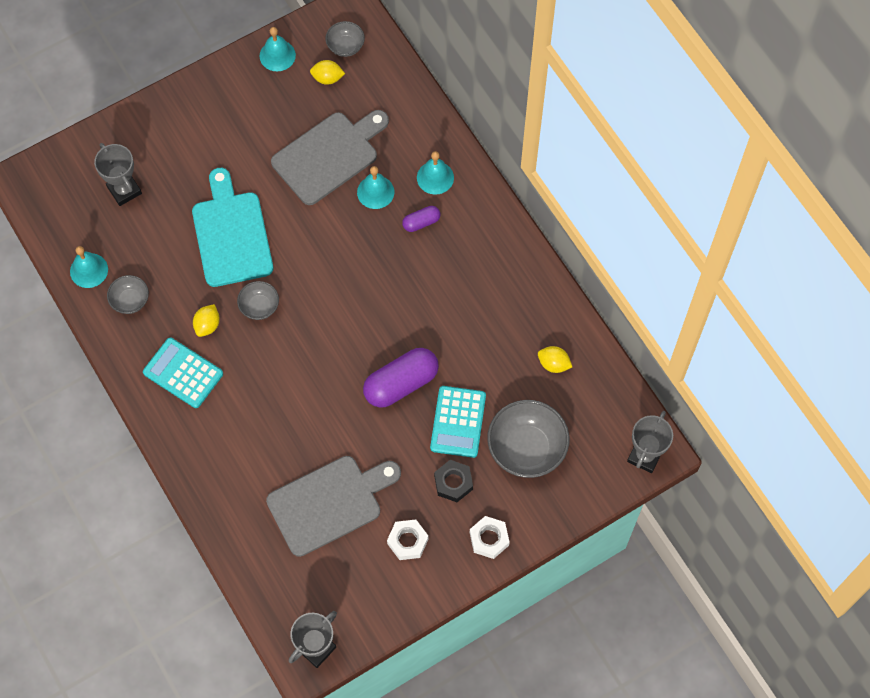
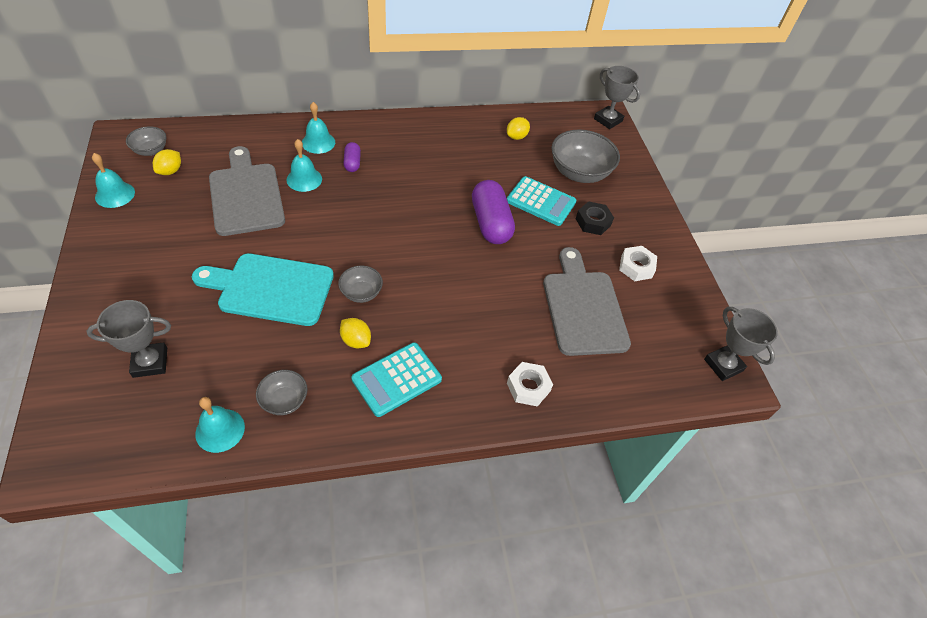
camera: 75 degrees left, 15 degrees down
white nut [470,516,510,559] -> white nut moved to [507,362,553,407]

